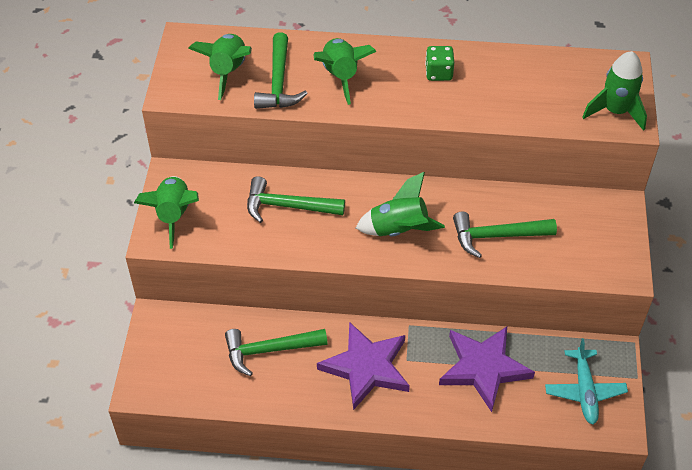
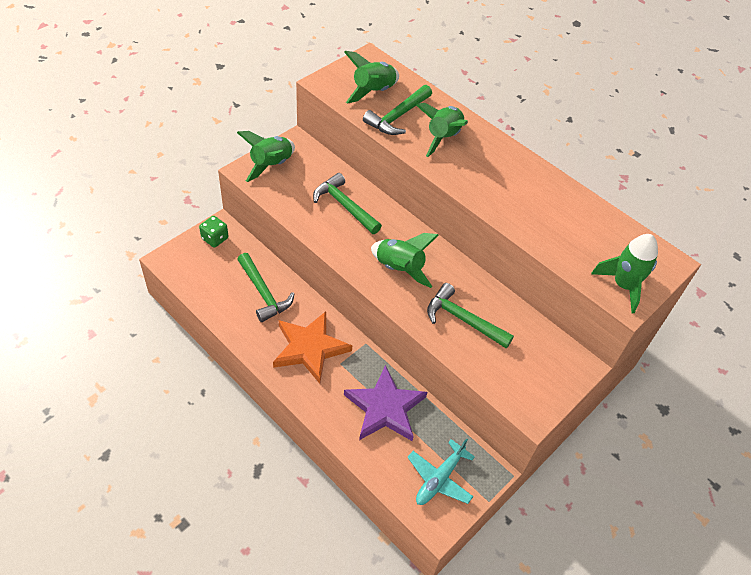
camera: 35 degrees right, 0 degrees up
green hammer [225,329,328,376] -> green hammer turned 150 degrees counterclockwise [237,253,294,322]
purple star [317,322,410,410] -> orange star [273,311,352,383]
green dice [425,46,454,81] -> green dice moved to [199,216,228,248]

